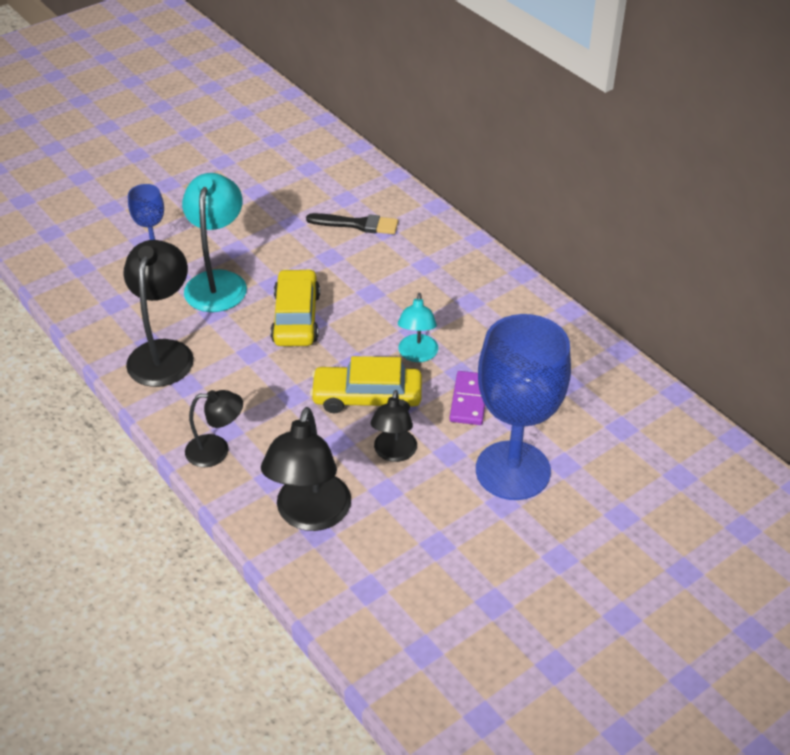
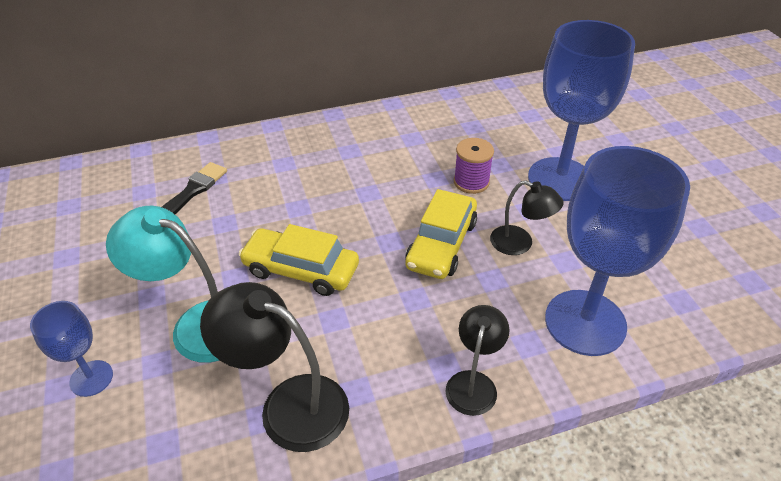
camera: 70 degrees left, 0 degrees up
black lamp [261,407,351,531] -> blue goblet [545,146,690,356]
turquoise lamp [398,293,438,362] -> none
purple domino [450,371,485,425] -> purple spool [454,138,494,194]

